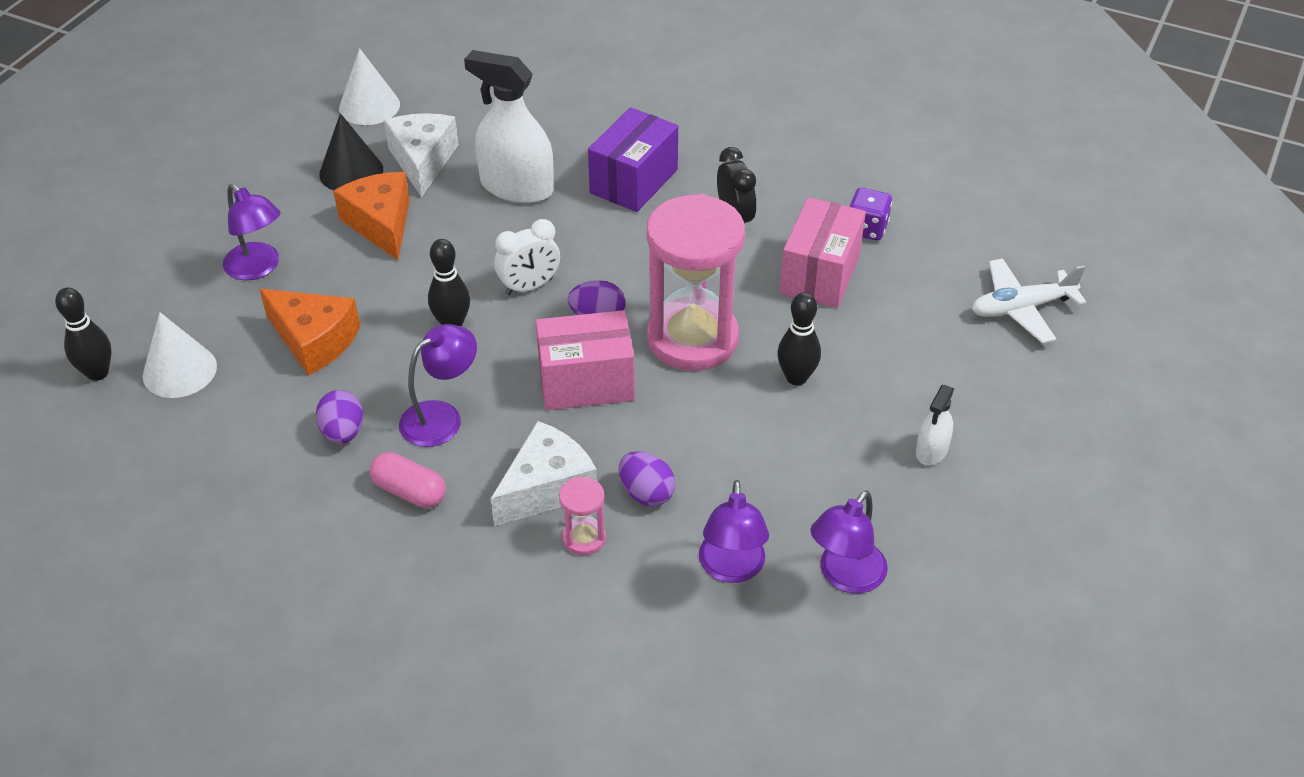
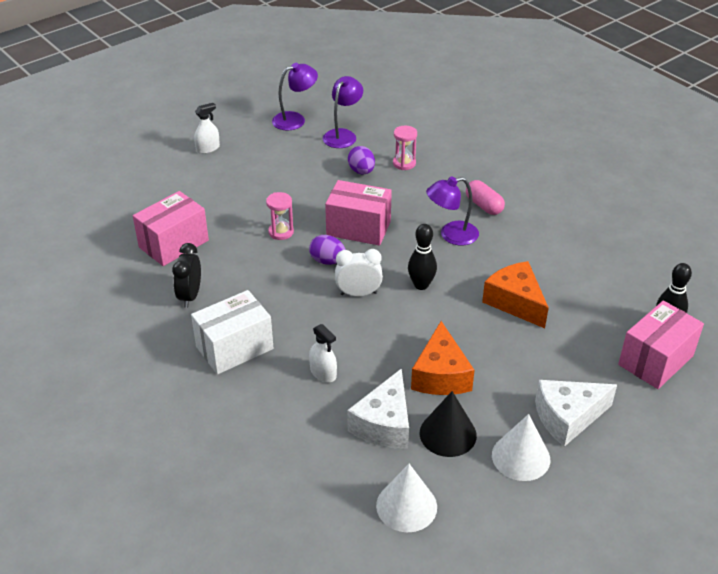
camera: 155 degrees left, 5 degrees down
white cone [143,312,217,398] -> white cone moved to [492,414,550,481]
purple lamp [223,184,281,280] -> none
purple egg [316,390,363,444] -> none
white spray bottle [464,50,554,203] -> white spray bottle [309,324,337,382], size x0.50
white cheese [491,421,597,526] -> white cheese moved to [535,380,617,447]
purple box [588,107,678,212] -> white box [191,290,273,375]
pink hourglass [647,194,745,371] -> pink hourglass [266,192,294,240], size x0.42
black bowling pin [777,292,821,386] -> none
purple dice [849,188,892,240] -> none
white plane [972,258,1086,343] -> none
none -> pink box [618,300,704,389]

